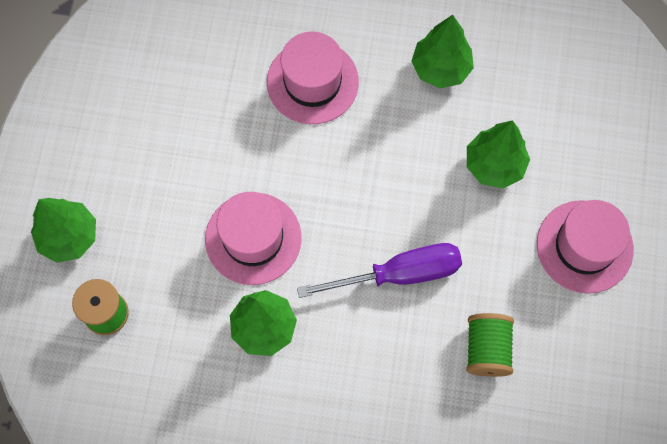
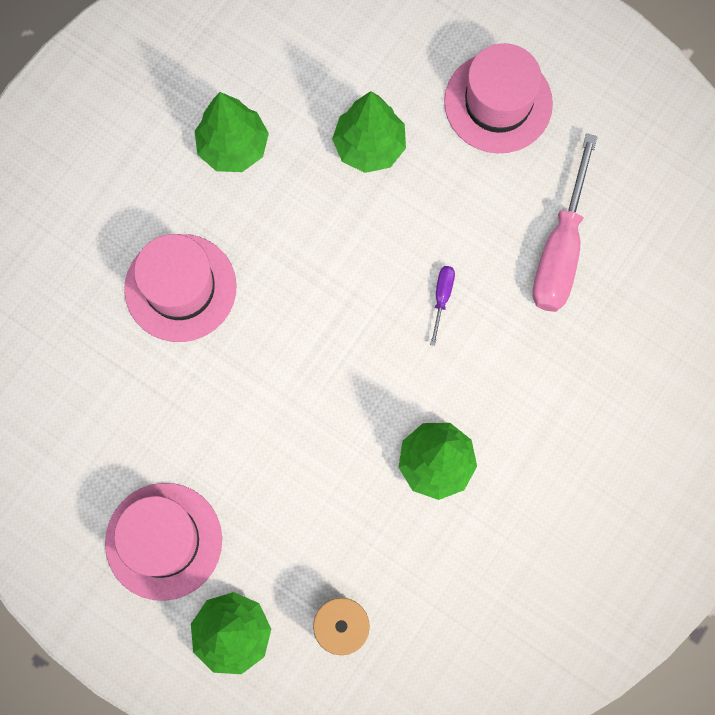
camera: 65 degrees left, 5 degrees up
pink hat [205,192,301,285] -> pink hat moved to [105,483,222,601]
purple screwdriver [297,243,462,298] -> purple screwdriver [430,266,455,346], size x0.43
green spool [466,313,514,377] -> pink screwdriver [532,133,598,312]

